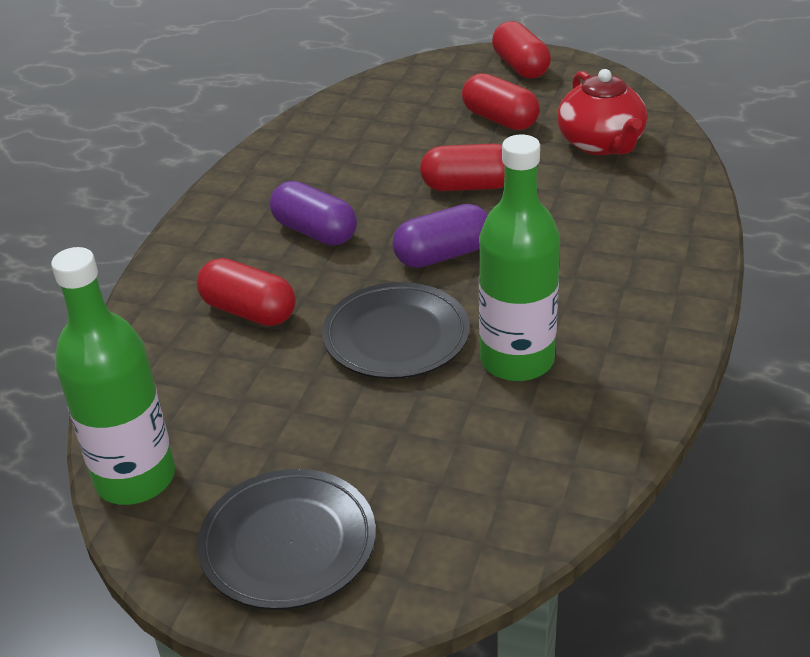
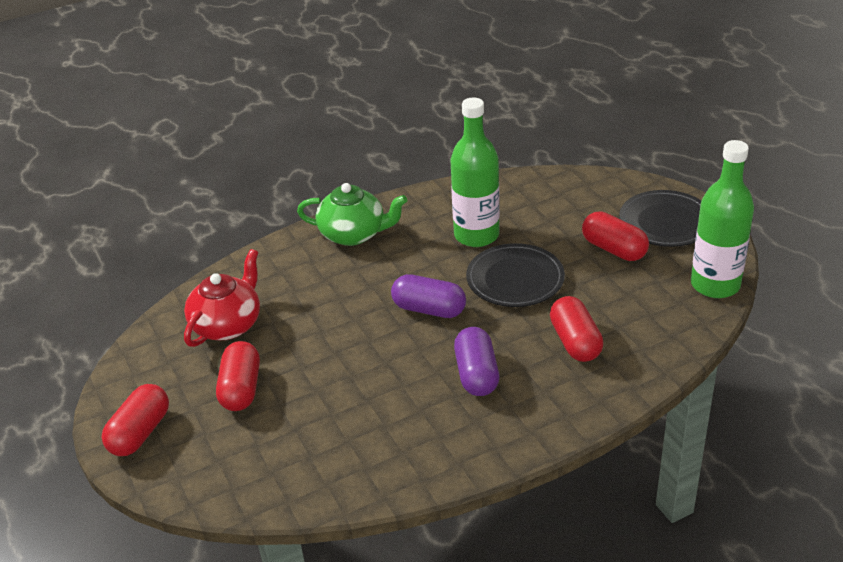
camera: 135 degrees left, 0 degrees up
red capsule [420,144,505,191] -> red capsule moved to [582,211,649,261]
none -> green teapot [297,183,407,246]

